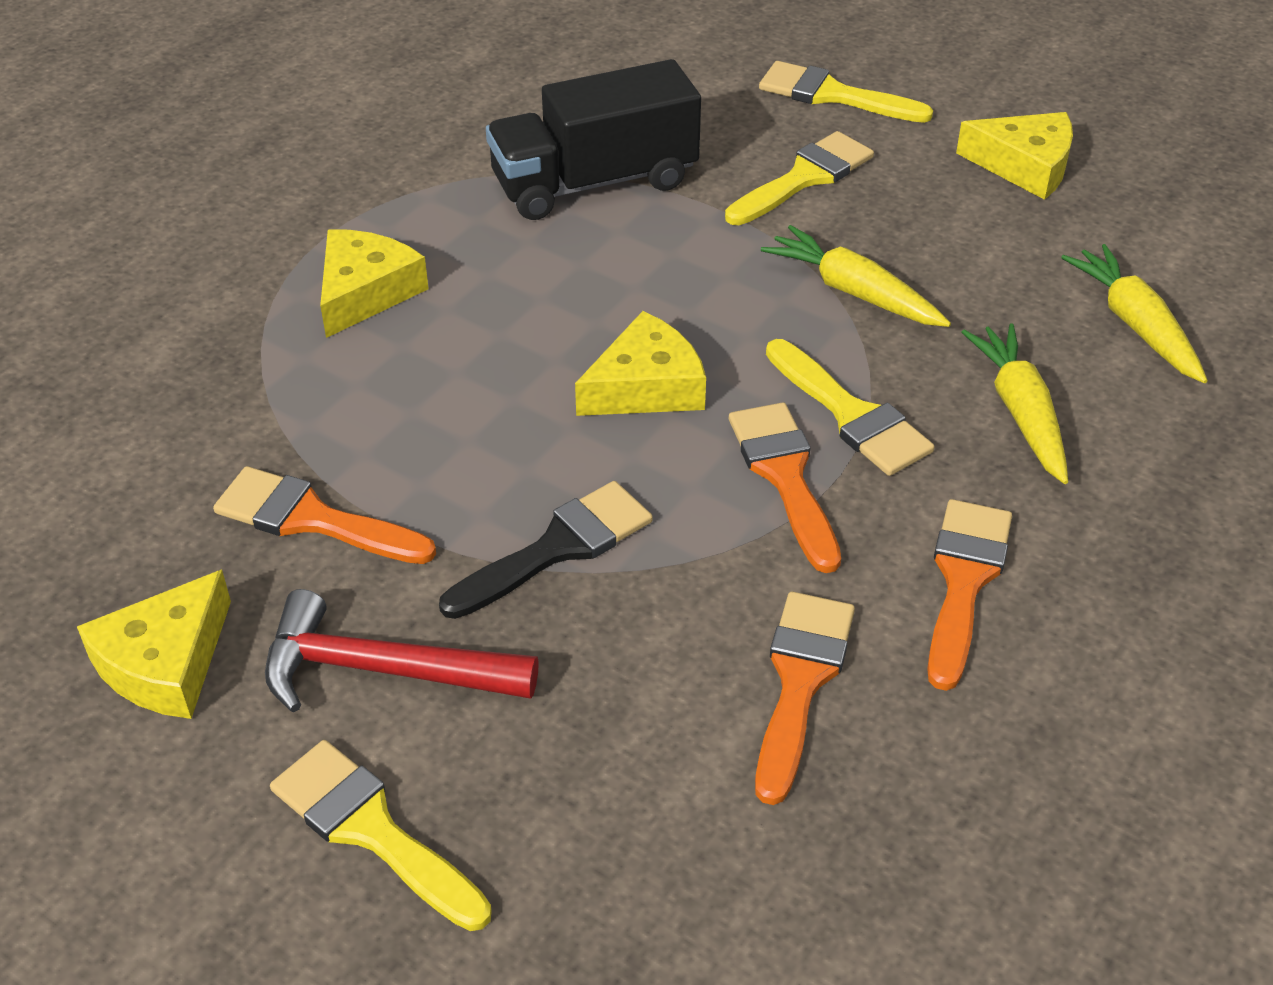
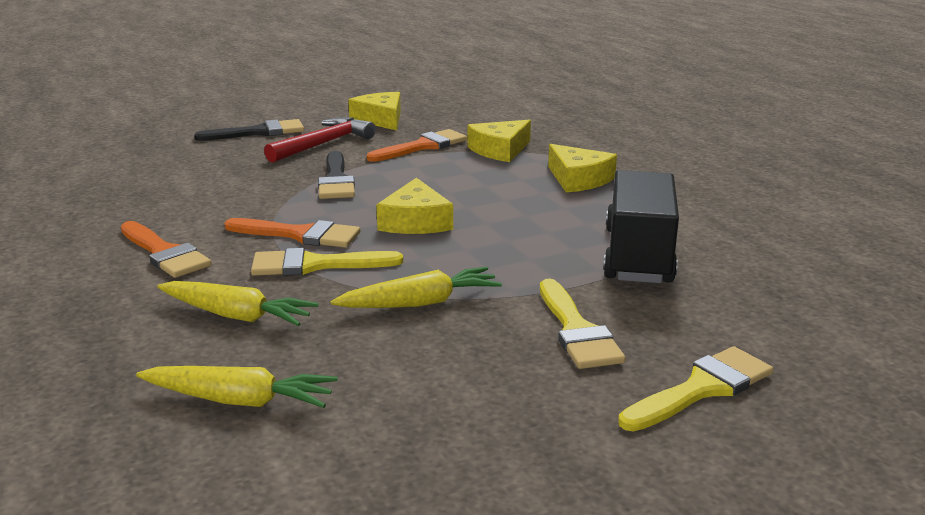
camera: 120 degrees right, 20 degrees down
yellow brush [270,740,492,931] -> black brush [194,119,304,141]
orange brush [755,592,855,805] -> none
yellow cheese [956,112,1073,200] -> yellow cheese moved to [467,120,531,162]

